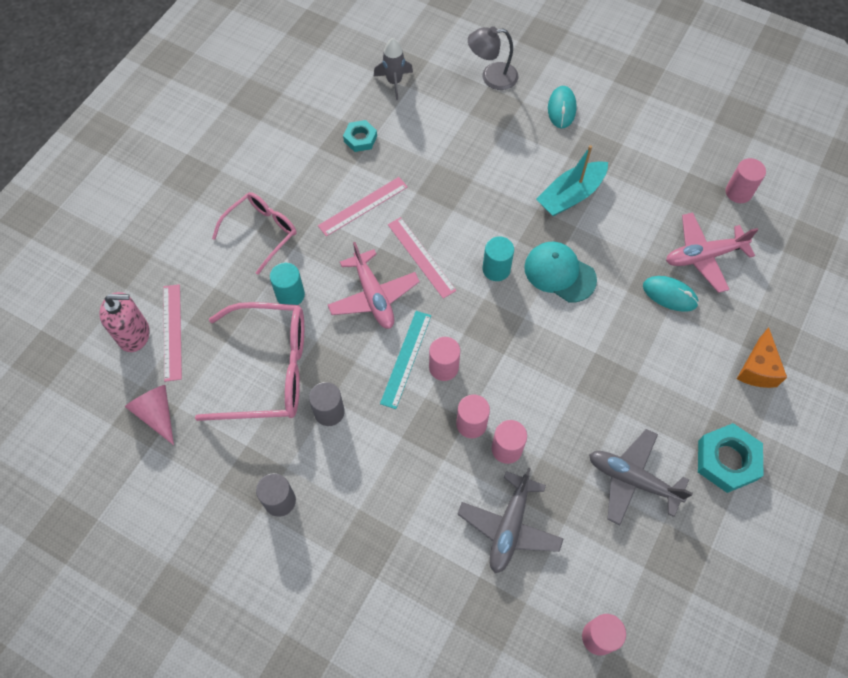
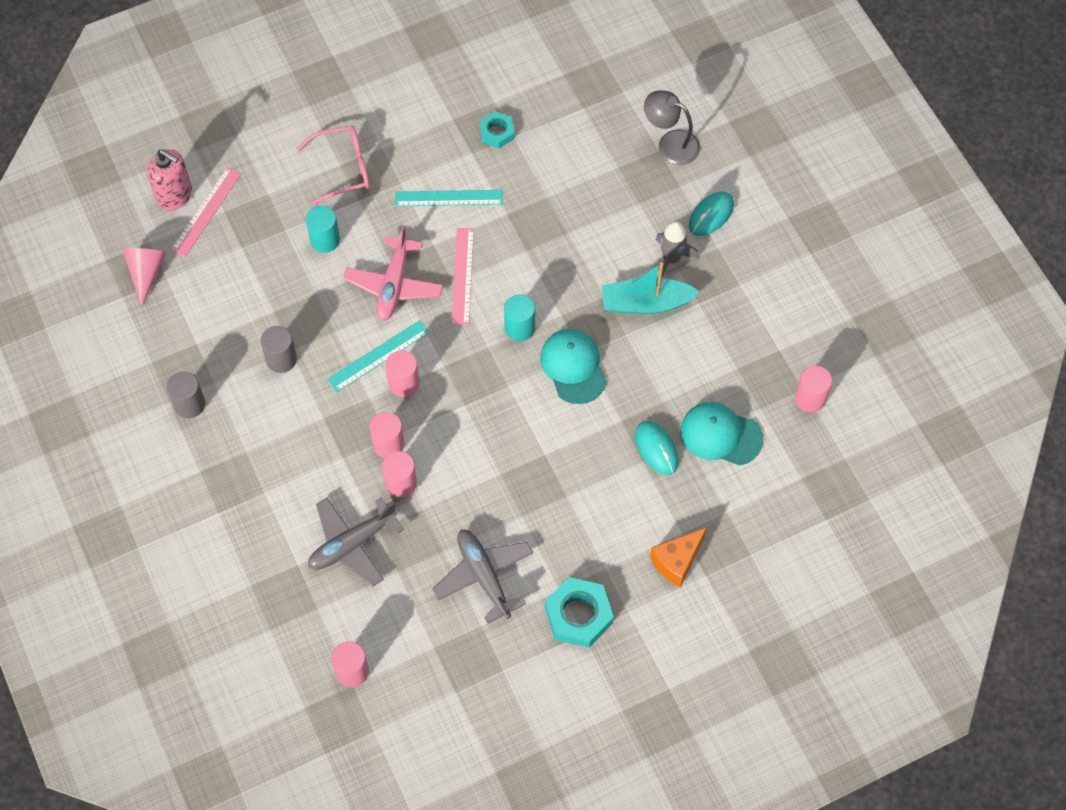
camera: 35 degrees right, 0 degrees up
pink glasses [195,302,304,421] -> none
pink ruler [318,177,408,237] -> turquoise ruler [395,190,503,207]
grey rocket [374,38,413,100] -> grey rocket moved to [656,221,699,277]
pink plane [666,212,758,293] -> turquoise cap [680,402,763,466]

